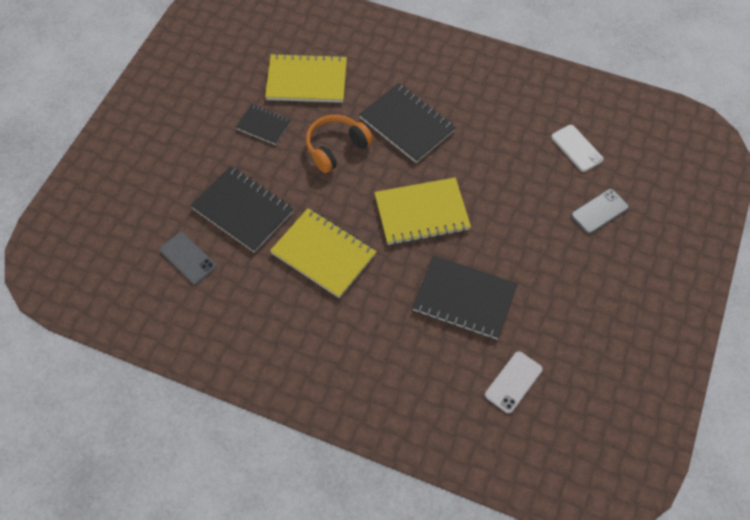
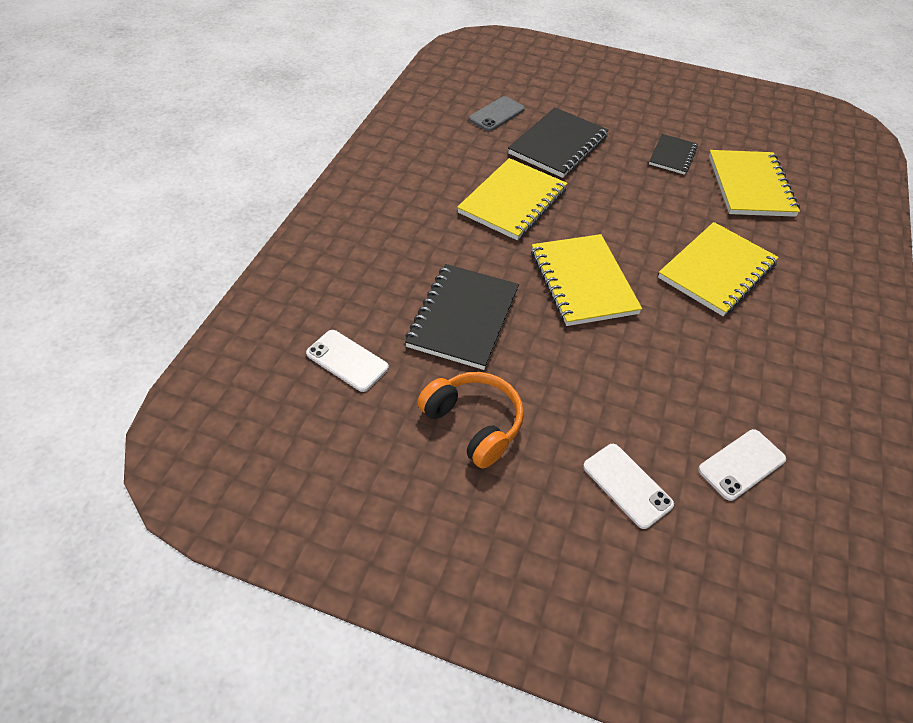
camera: 85 degrees right, 10 degrees down
orange headphones [306,115,373,173] -> orange headphones moved to [417,372,524,468]
black notebook [359,83,456,163] -> yellow notebook [658,222,779,316]
grey phone [571,189,629,234] -> white phone [583,444,674,529]

